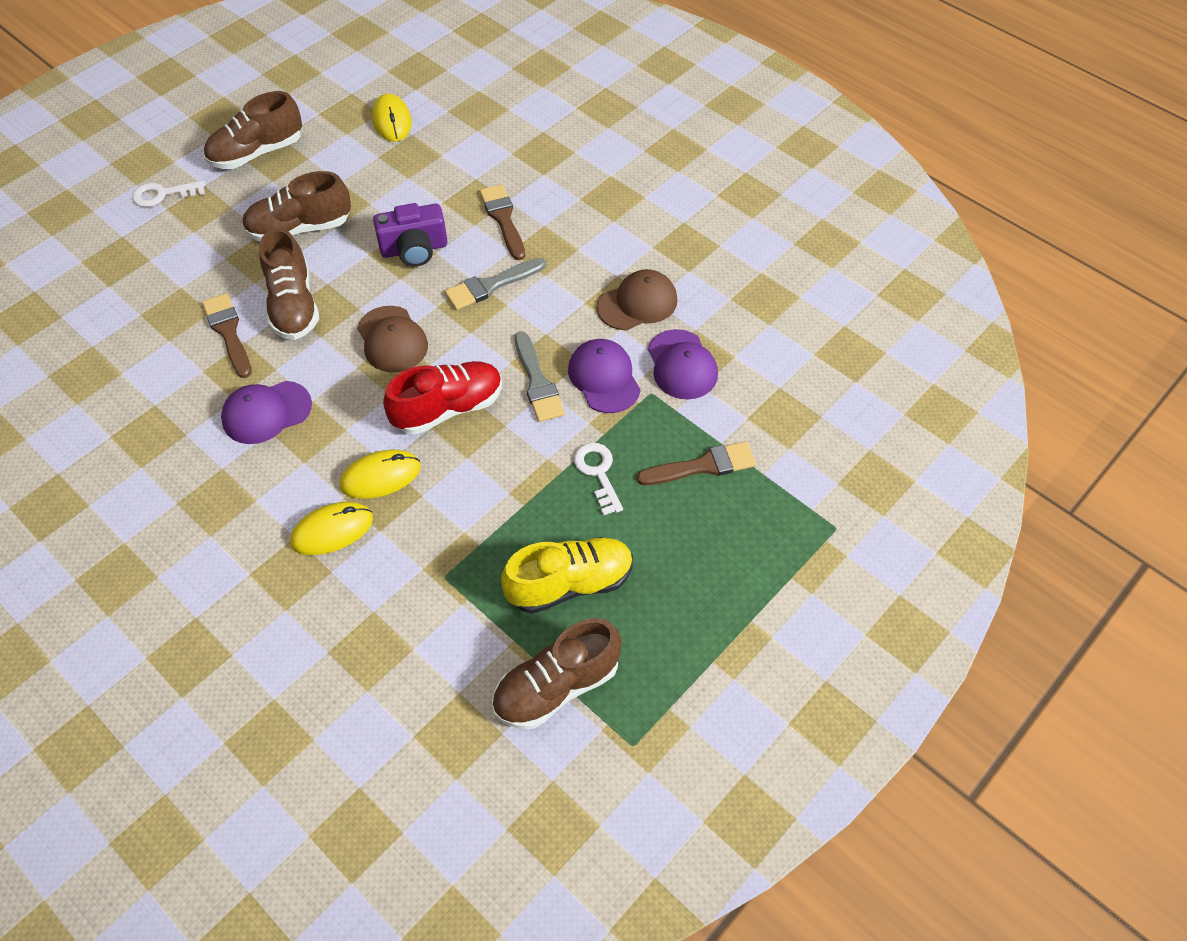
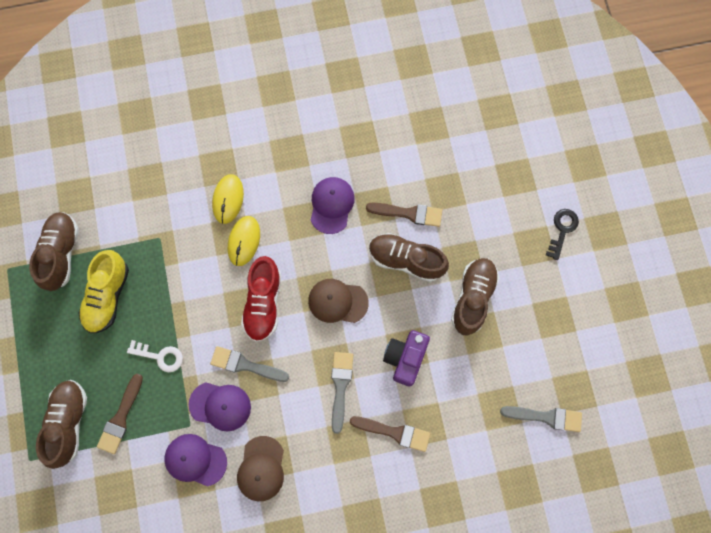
camera: 125 degrees right, 20 degrees up
white key [132,180,206,207] -> black key [546,209,579,260]
brown shoe [204,91,302,169] -> brown shoe moved to [36,380,87,469]
yellow mouse [372,94,412,142] -> grey brush [500,406,582,432]

